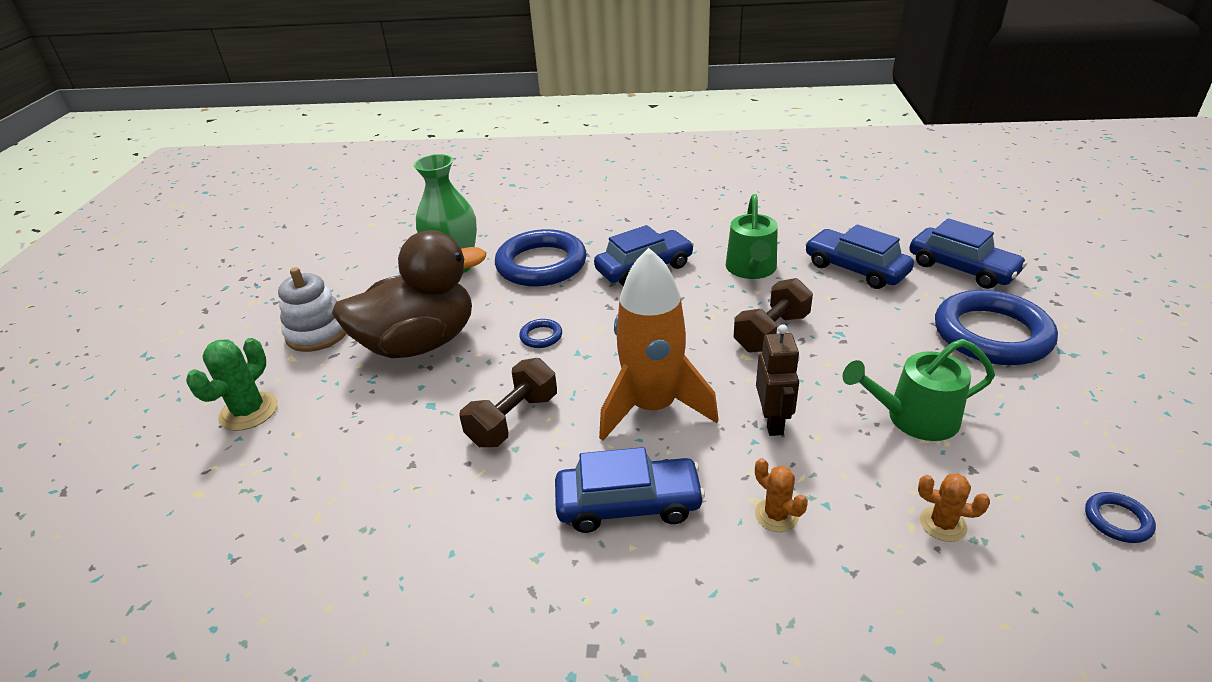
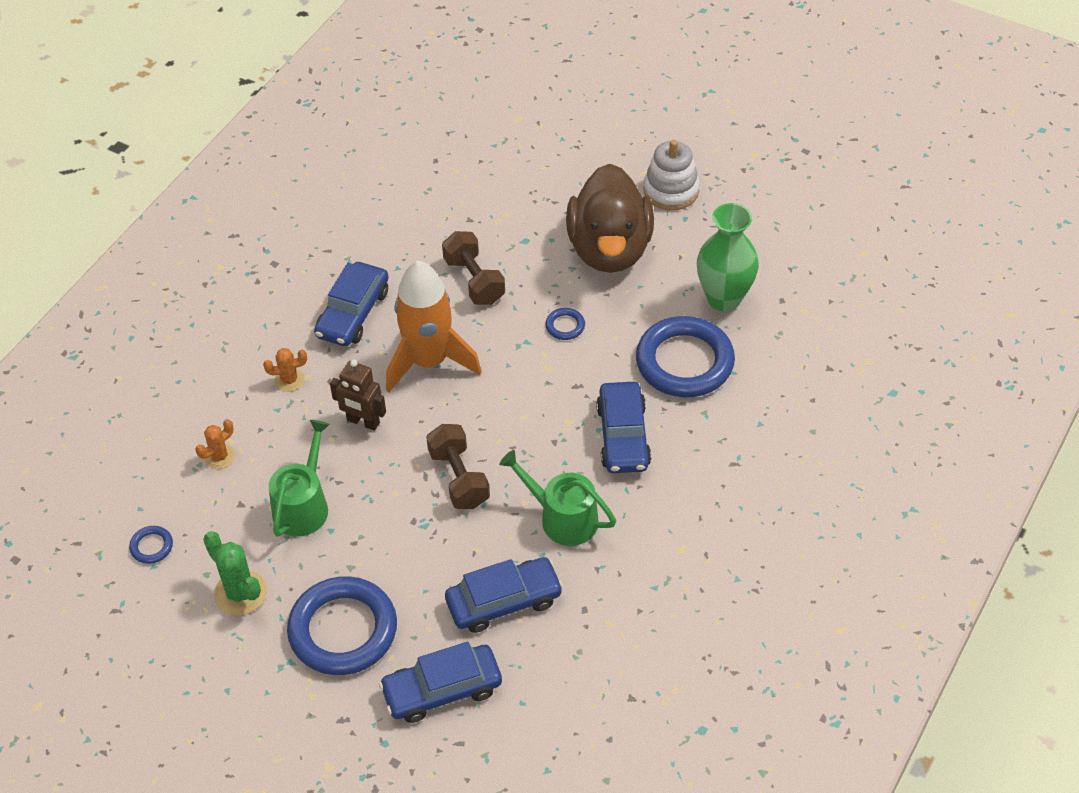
camera: 115 degrees right, 15 degrees up
green cactus [186,338,278,431] -> green cactus moved to [203,531,267,616]

